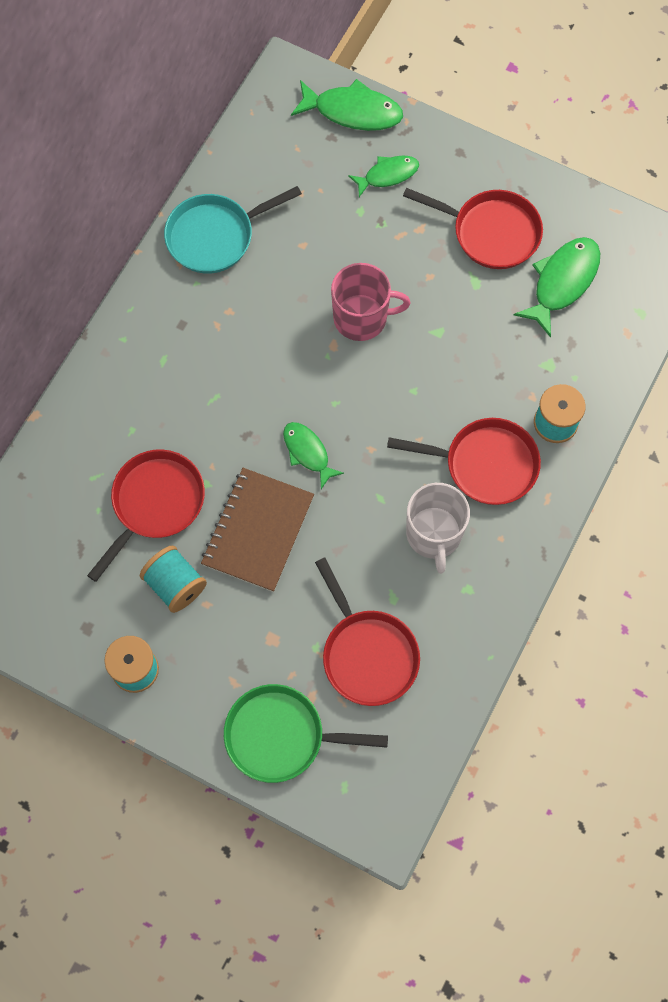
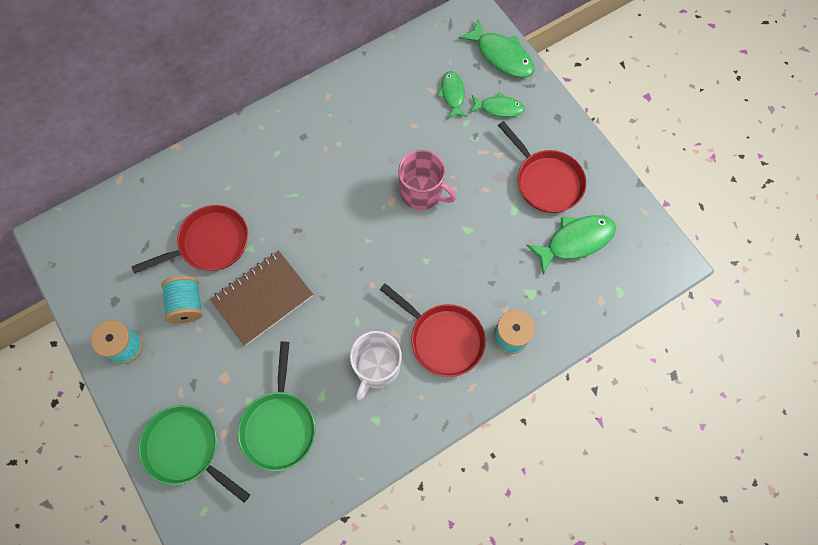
camera: 30 degrees right, 0 degrees up
turquoise pan [164,186,302,274] -> none
green fish [283,422,344,489] -> green fish moved to [437,71,468,119]
red pan [315,558,420,706] -> green pan [238,342,315,471]

